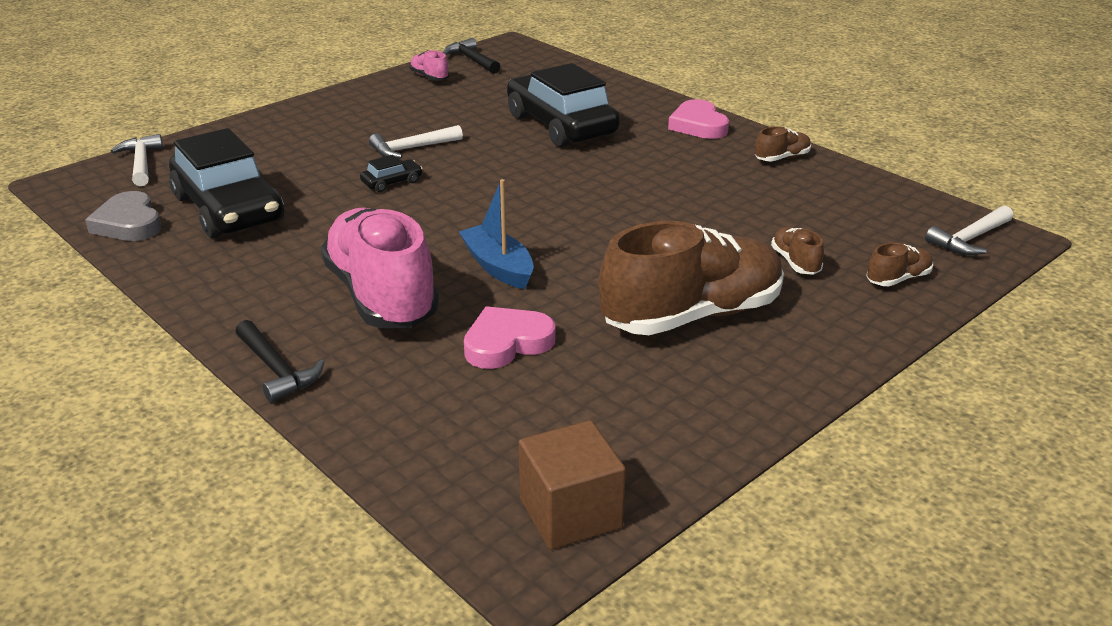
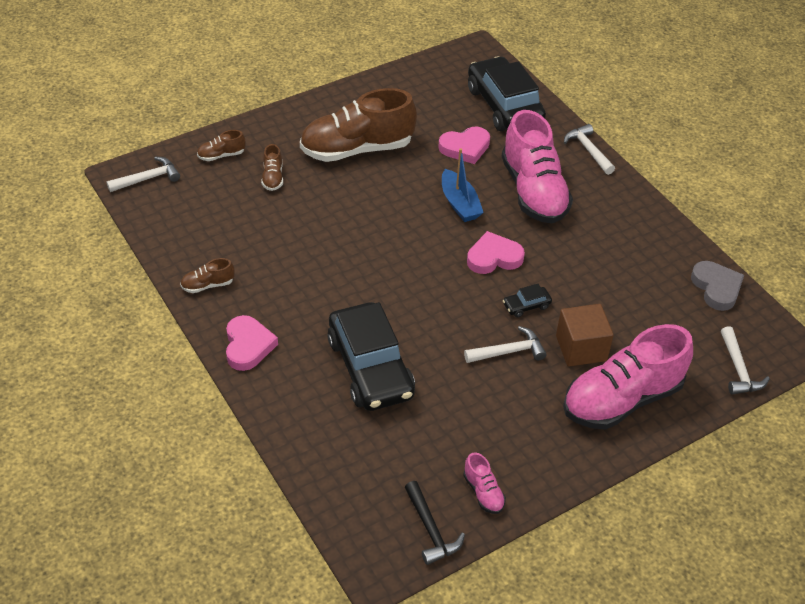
camera: 170 degrees left, 15 degrees up
black car [169,128,284,238] -> black car moved to [468,56,546,131]
black hammer [235,320,324,403] -> white hammer [564,124,615,175]
brown cube [519,420,626,550] -> brown cube moved to [556,304,614,367]
none -> pink heart [467,231,525,274]
none -> pink shoe [563,324,693,430]

